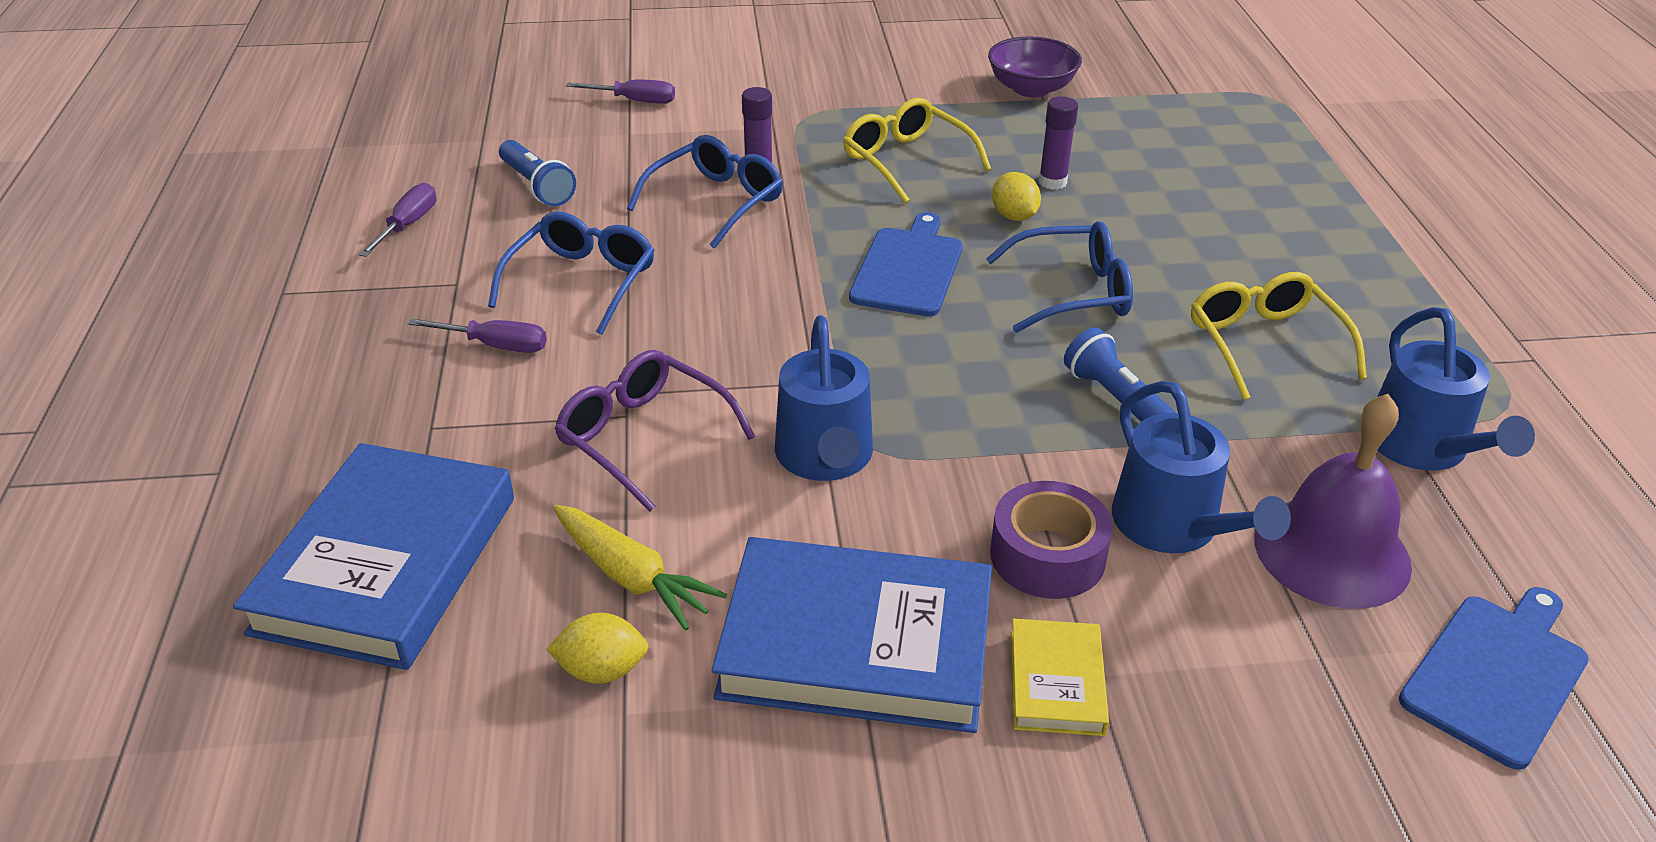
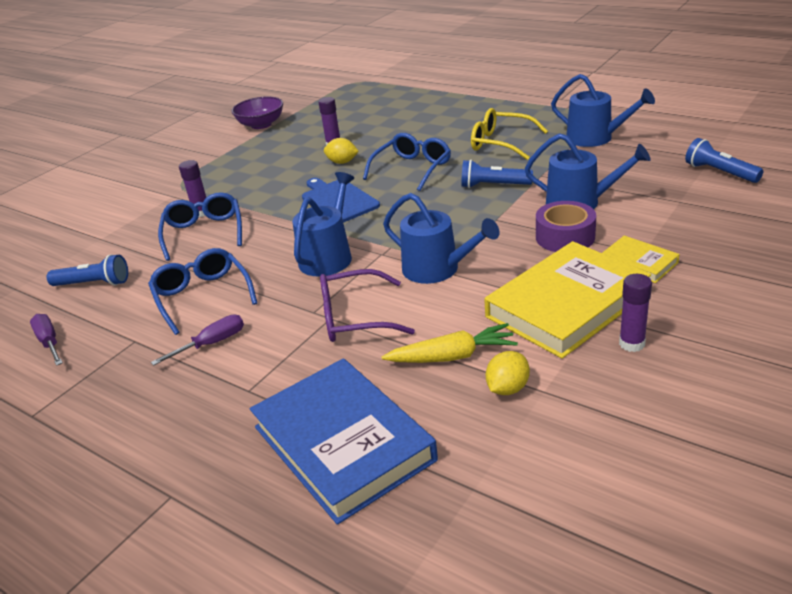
camera: 45 degrees left, 5 degrees down
purple screwdriver [566,80,675,104] -> none
blue book [712,537,992,733] -> yellow book [484,241,651,359]
yellow glasses [843,98,991,203] -> none
purple bell [1254,394,1412,609] -> none
blue cutting board [1399,587,1589,770] -> blue flashlight [685,138,763,183]
none -> blue watering can [292,172,354,277]
none -> purple glue stick [619,274,652,352]

